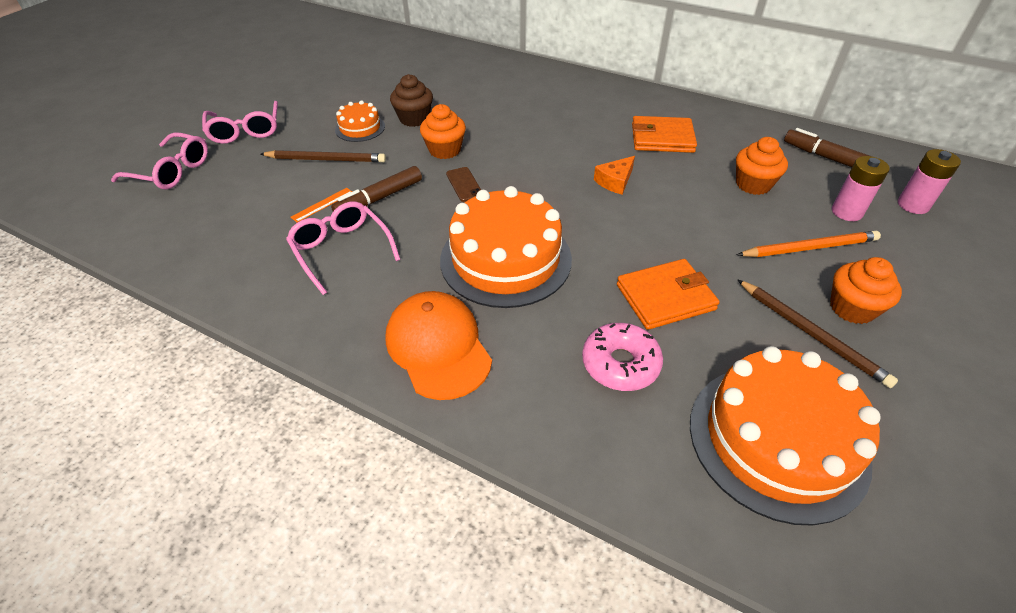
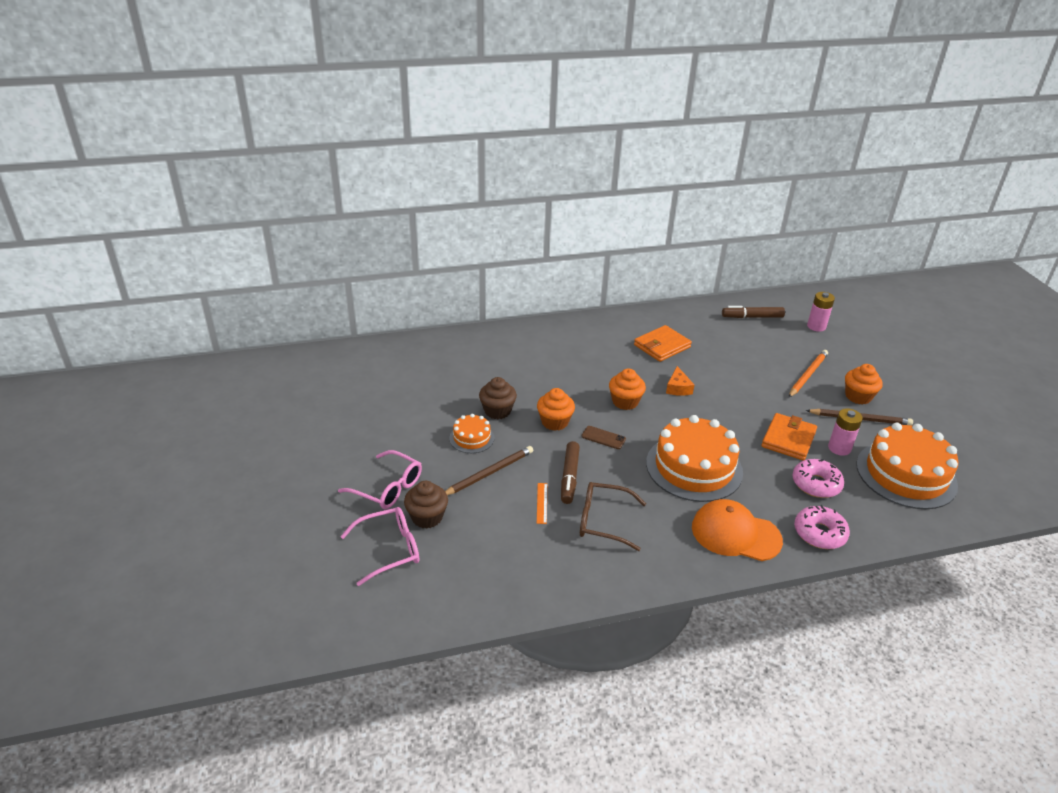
camera: 45 degrees left, 10 degrees down
pink glasses [286,202,401,295] -> brown glasses [580,482,646,551]
orange cupcake [736,137,788,195] -> orange cupcake moved to [609,368,646,410]
pink battery [832,156,890,221] -> pink battery moved to [828,408,863,456]
none -> brown cupcake [404,481,448,529]
none -> pink donut [794,505,850,549]

